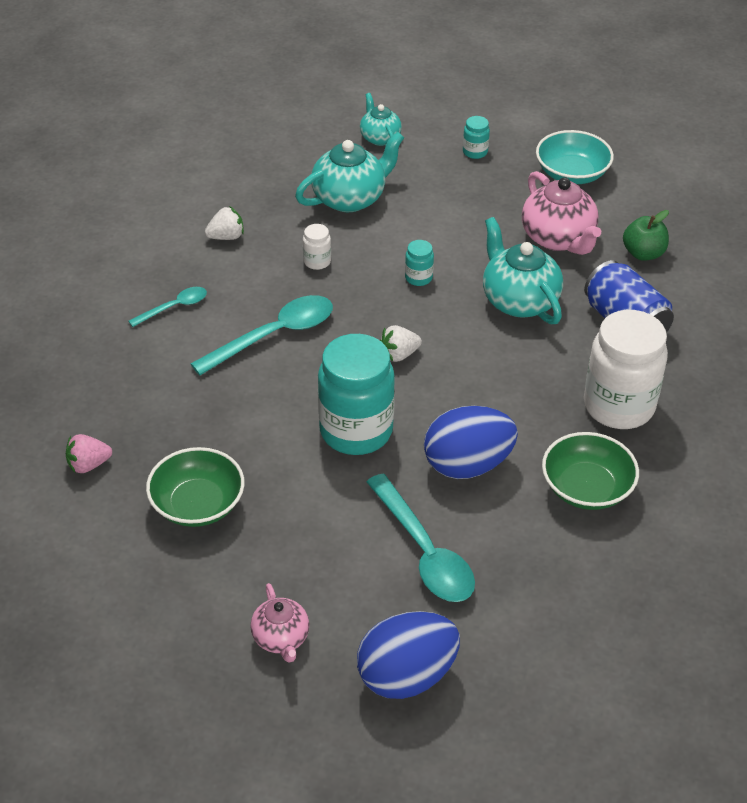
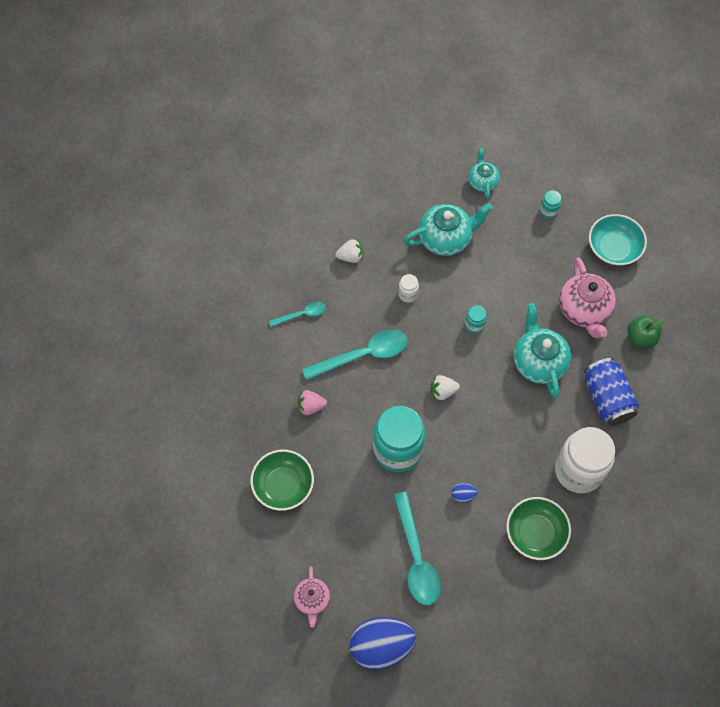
camera: 15 degrees right, 20 degrees up
pink strawberry [66,434,112,473] -> pink strawberry moved to [297,390,327,415]
blue egg [424,406,518,479] -> blue egg [451,483,478,503], size x0.42

